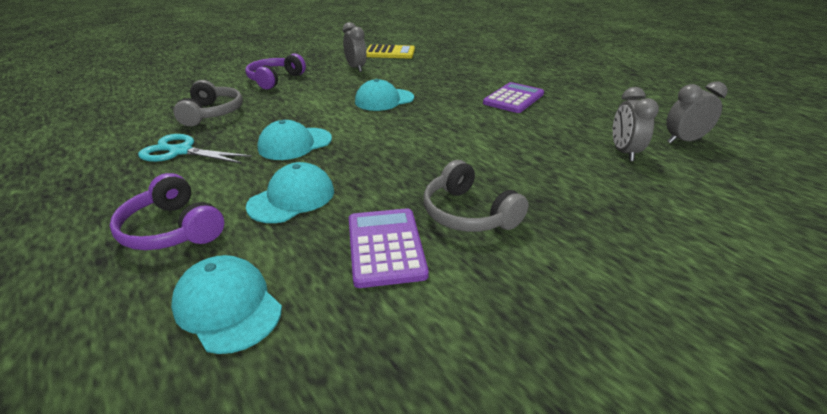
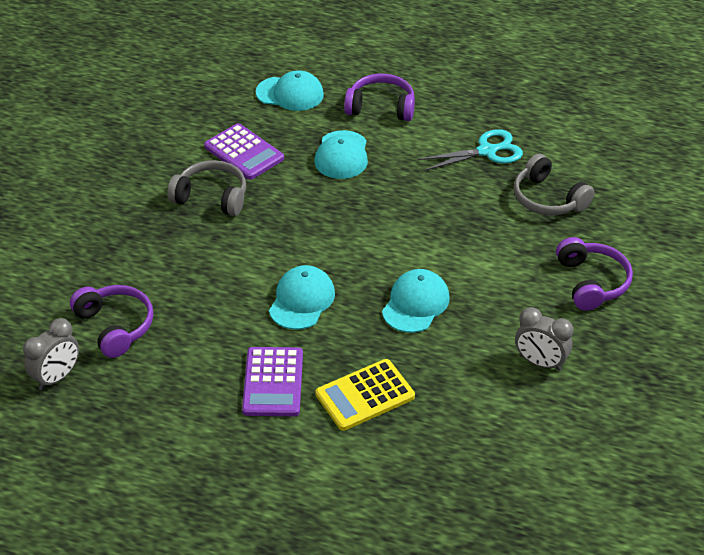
camera: 145 degrees right, 10 degrees up
turquoise cap [258,120,332,160] -> turquoise cap moved to [269,265,335,330]
yellow calculator [366,44,415,58] -> yellow calculator moved to [316,359,415,431]
grey clock [613,87,659,161] -> purple headphones [70,285,153,358]

